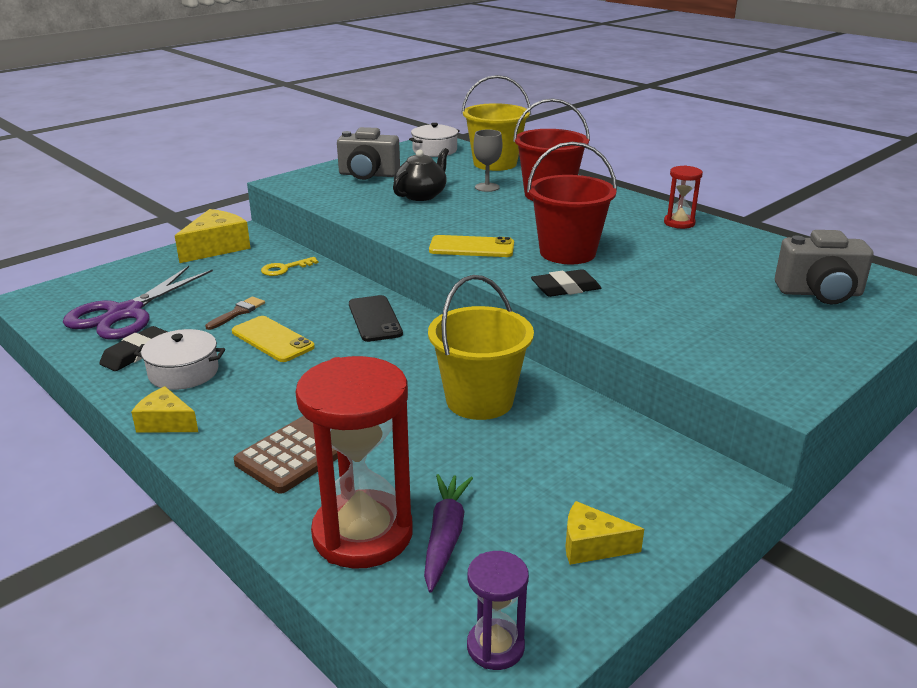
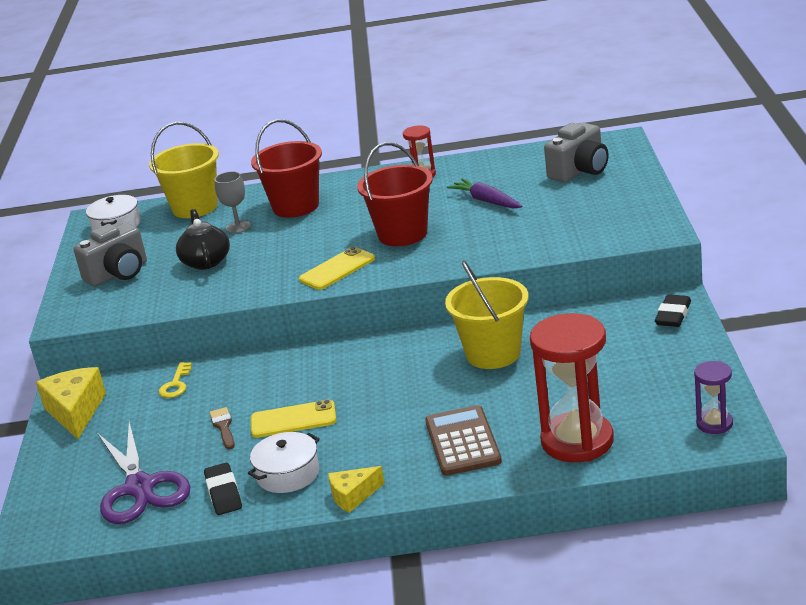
camera: 45 degrees left, 0 degrees up
black phone [349,295,403,342] -> none
purple carrot [424,474,473,593] -> purple carrot moved to [447,179,522,208]
black eraser [531,269,601,297] -> black eraser moved to [655,294,691,327]
yellow cheese [565,501,644,565] -> none

